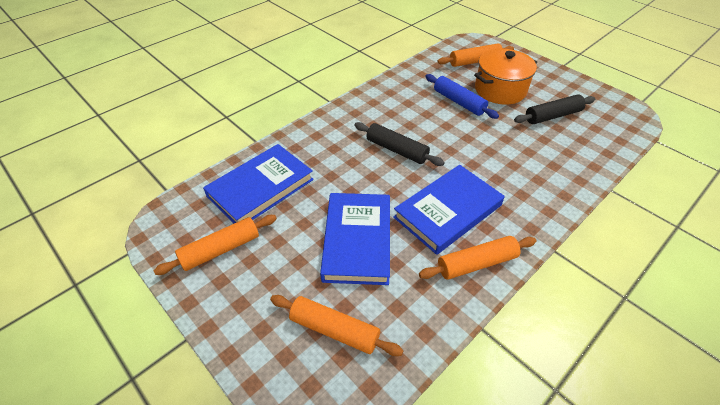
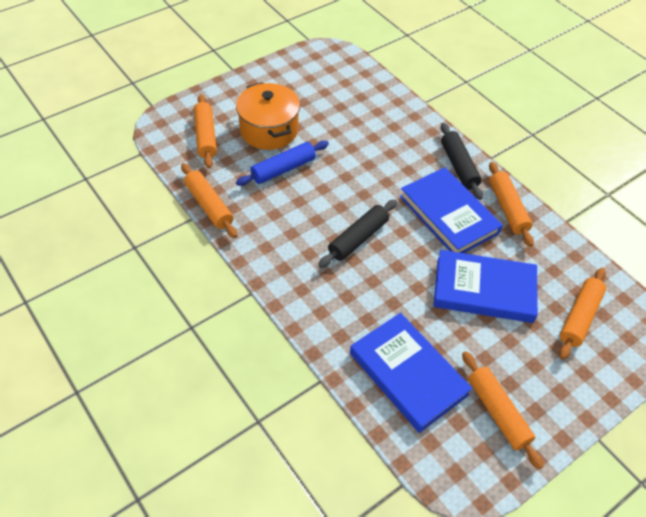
camera: 85 degrees left, 5 degrees up
black rolling pin [514,94,595,124] -> black rolling pin moved to [441,123,483,200]
none -> orange rolling pin [181,163,237,238]

